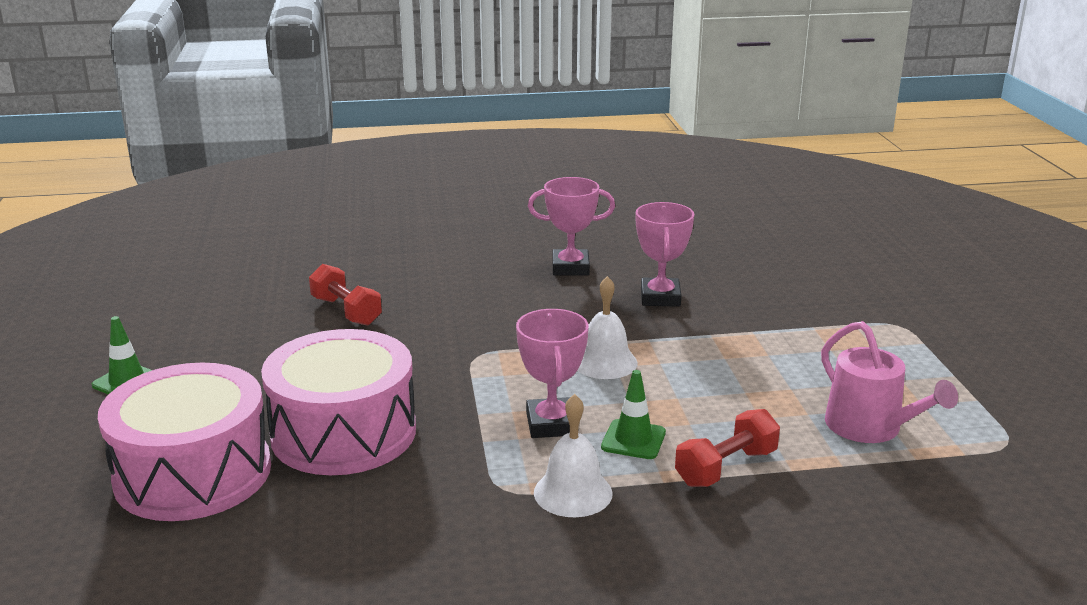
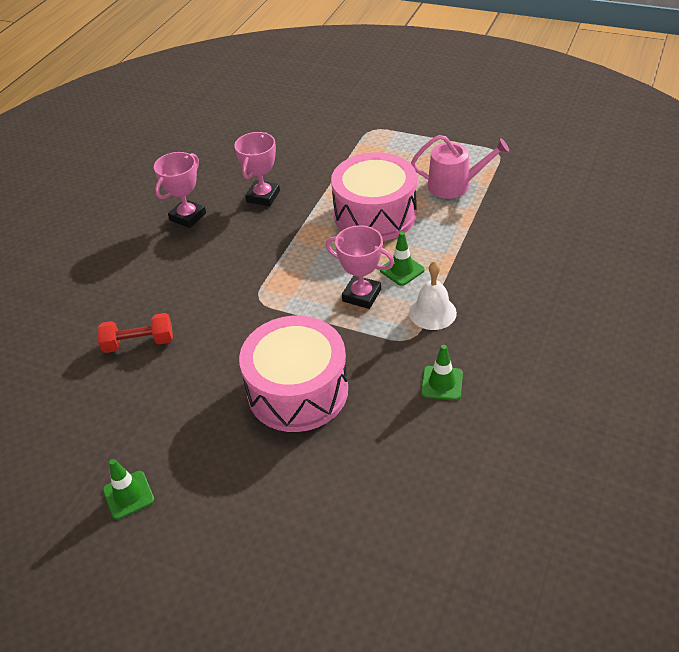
camera: 55 degrees left, 20 degrees up
pink drum [98,363,271,521] -> pink drum moved to [331,152,417,241]
white bell [577,276,638,379] -> none
pink trophy [636,202,694,307] -> pink trophy turned 75 degrees clockwise [234,132,280,206]
red dumbbell [675,409,780,487] -> none
none -> green traffic cone [421,345,463,400]

